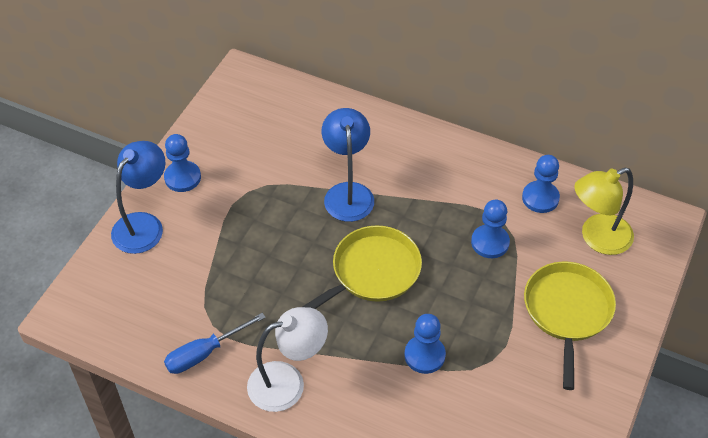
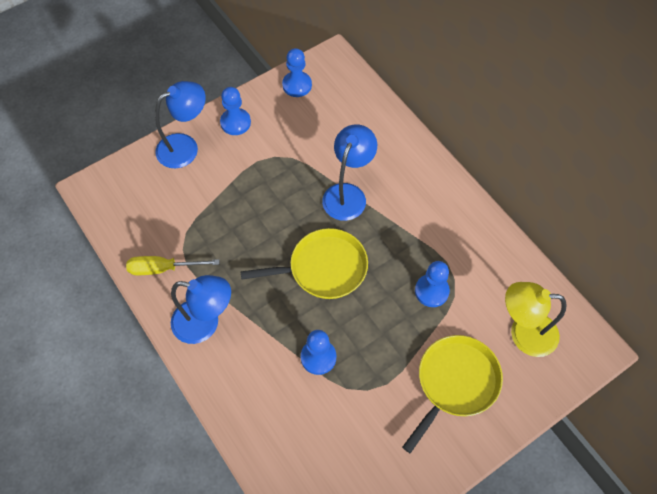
camera: 30 degrees right, 10 degrees up
blue screwdriver [164,313,266,374] -> yellow screwdriver [126,256,219,275]
white lamp [247,307,328,412] -> blue lamp [171,275,231,344]
blue pawn [522,155,560,213] -> blue pawn moved to [282,48,312,97]

